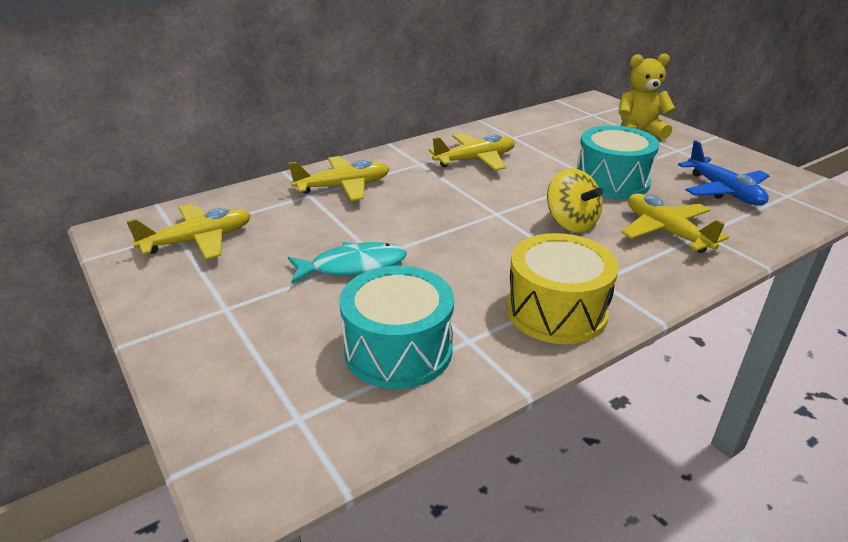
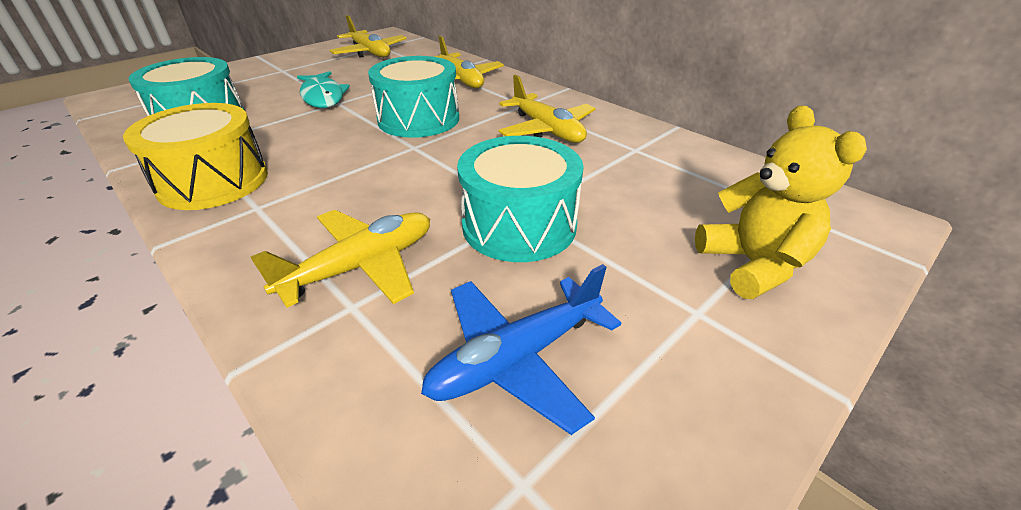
camera: 80 degrees right, 5 degrees up
yellow spinning top [547,168,603,233] -> none
none -> turquoise drum [368,56,459,138]

